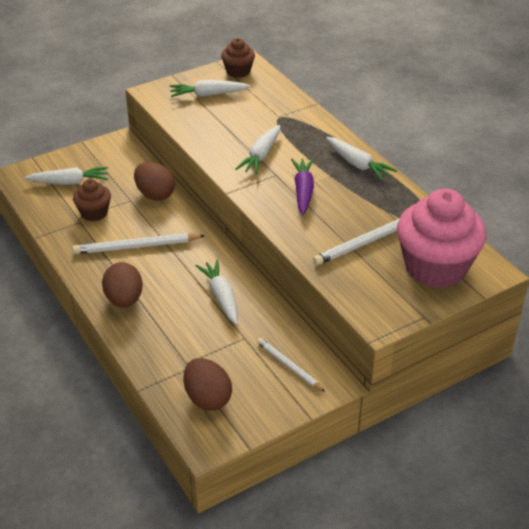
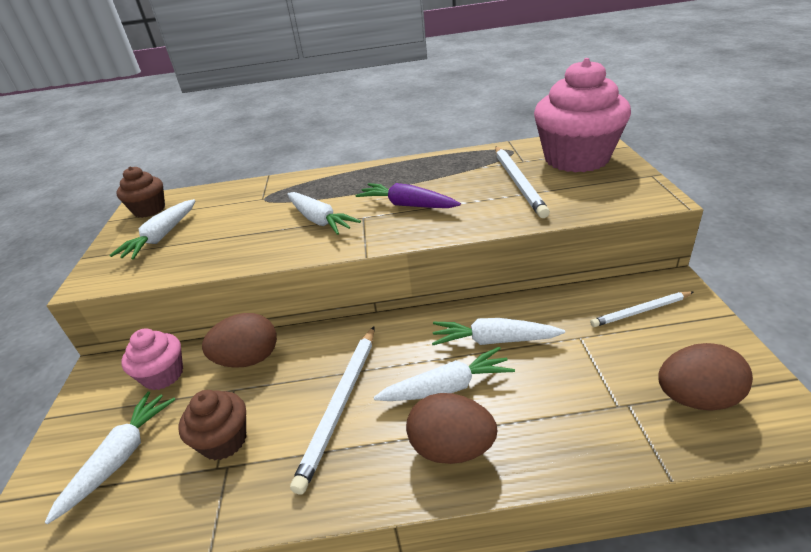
camera: 60 degrees left, 5 degrees down
white carrot [326,137,397,181] -> white carrot moved to [373,347,515,401]
none -> pink cupcake [121,328,183,390]

